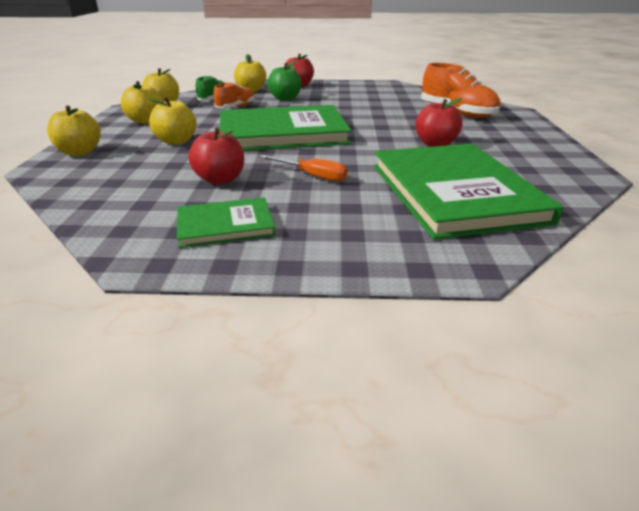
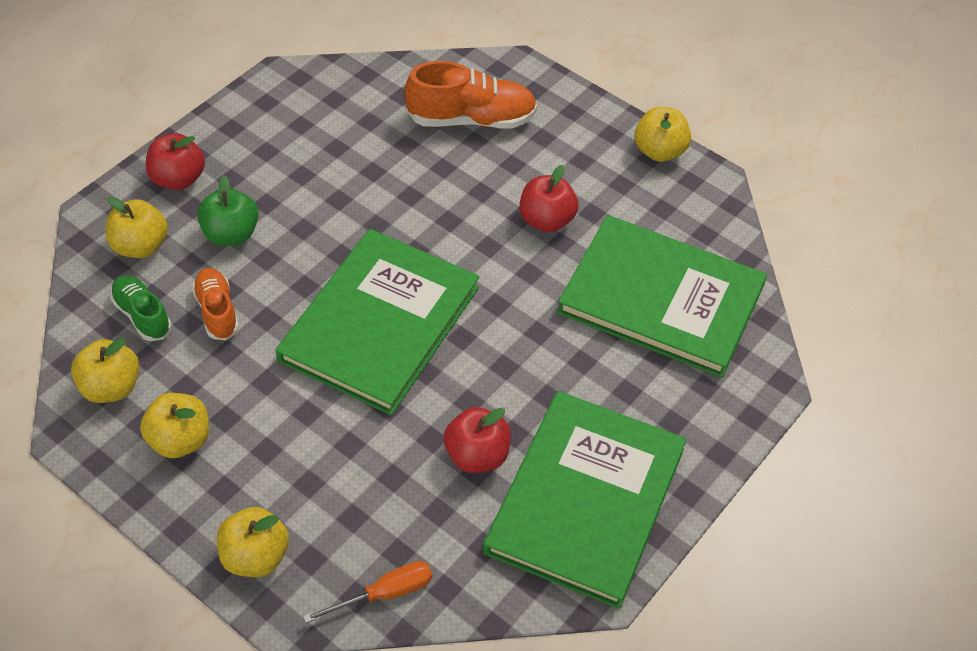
camera: 55 degrees left, 20 degrees up
yellow apple [148,97,197,145] -> yellow apple moved to [634,107,691,162]
green book [177,197,275,248] -> green book [483,391,687,609], size x2.04
orange screwdriver [260,155,347,181] -> orange screwdriver moved to [303,561,432,623]

